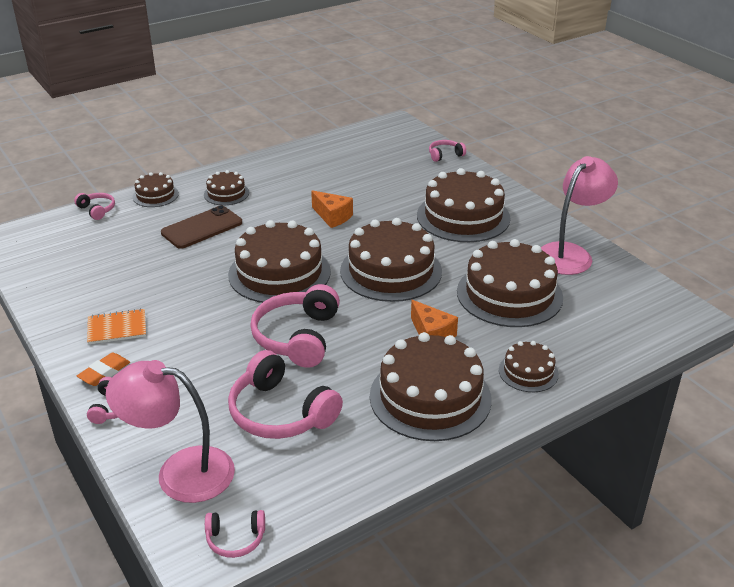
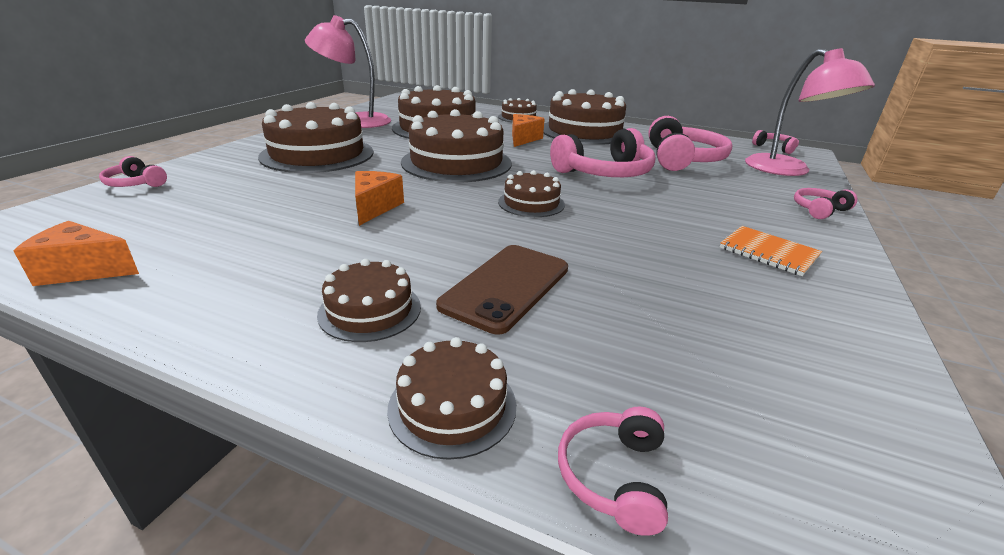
camera: 125 degrees left, 5 degrees down
orange eraser [77,352,130,386] -> none
brown phone [161,205,242,249] -> brown phone turned 75 degrees counterclockwise [436,245,568,334]
brown cake [228,220,331,303] -> brown cake [498,170,565,217], size x0.50
none -> orange cheese [14,221,139,286]

